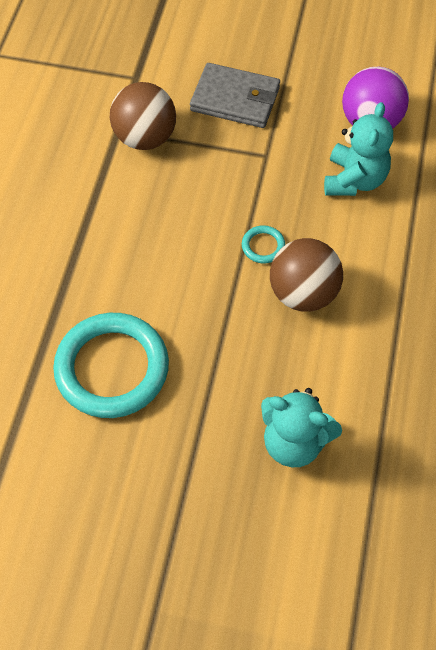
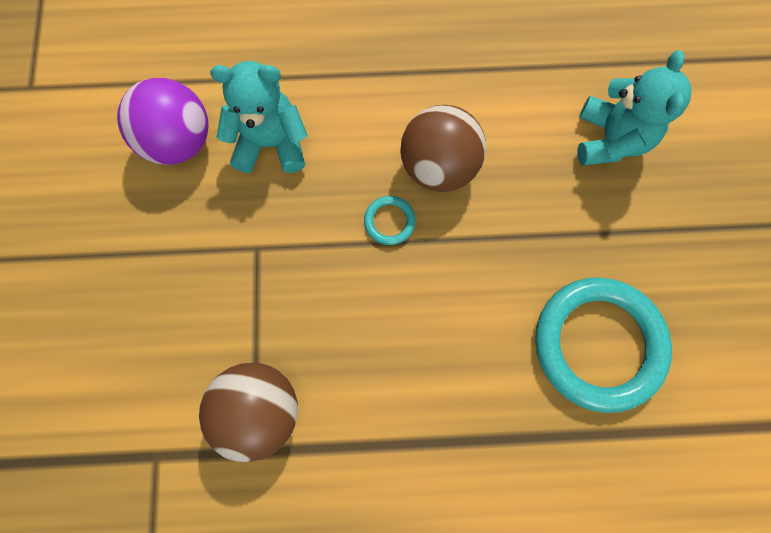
camera: 105 degrees left, 15 degrees up
grey wallet [190,63,280,128] -> none

